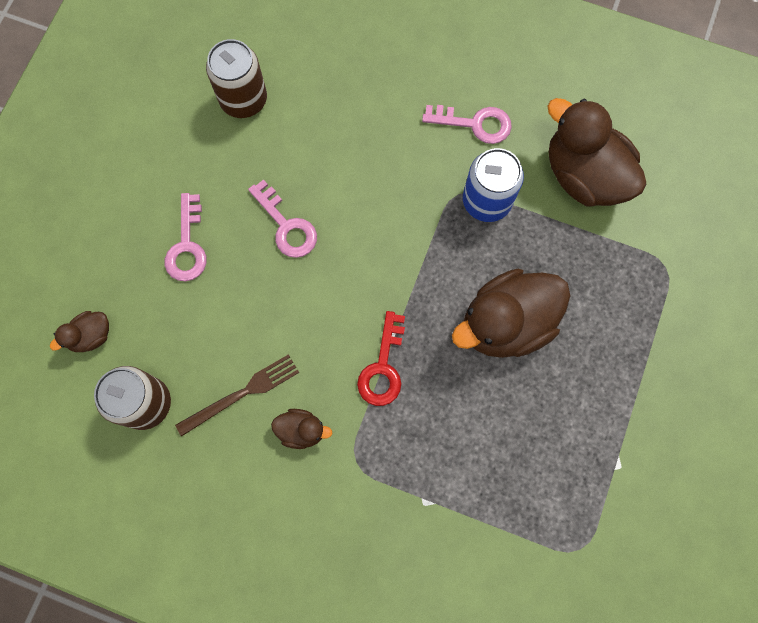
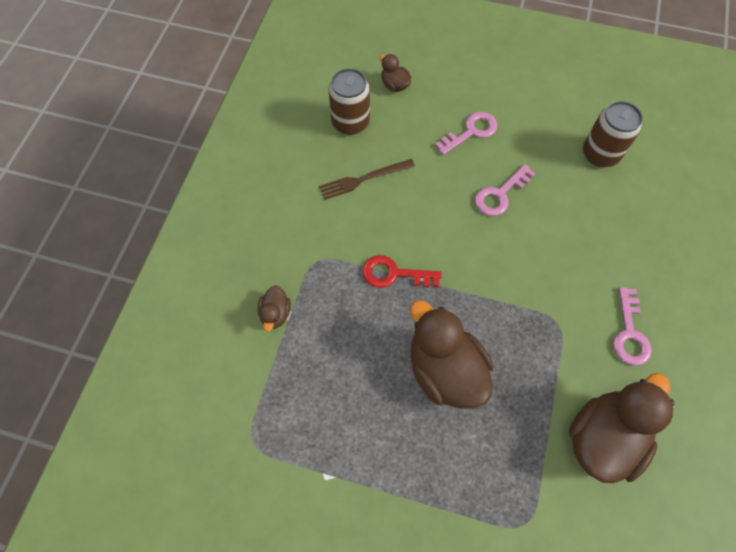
camera: 85 degrees right, 10 degrees down
pink key [165,193,207,281] -> pink key turned 150 degrees clockwise [435,112,497,155]
brown fork [175,354,299,437] -> brown fork turned 105 degrees clockwise [319,159,415,200]
brown duck [271,409,332,449] -> brown duck moved to [257,285,291,332]
blue can [463,148,524,222] -> none

